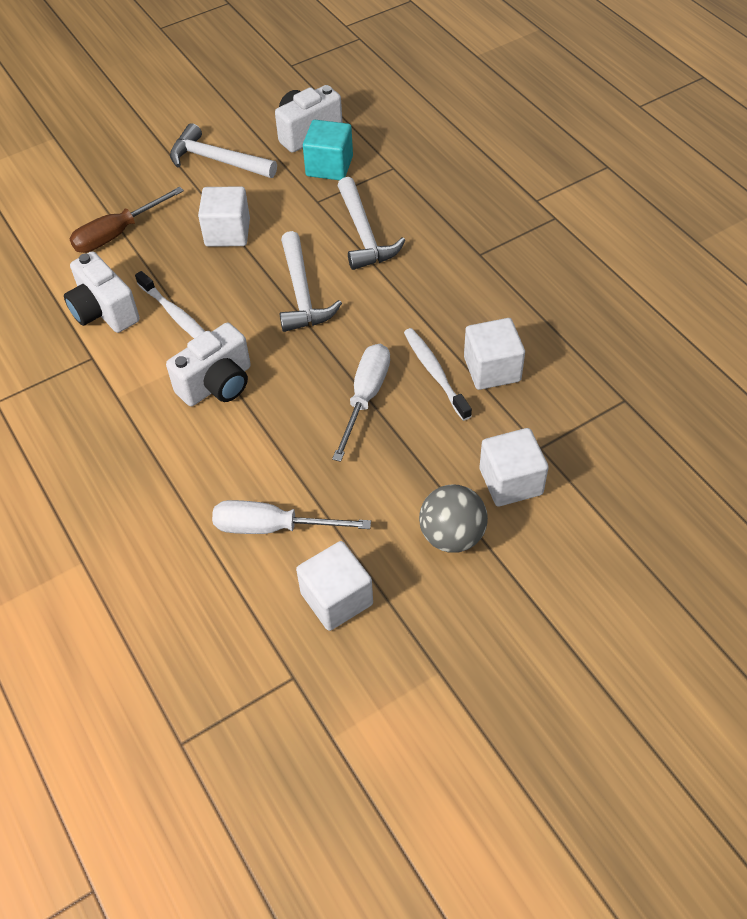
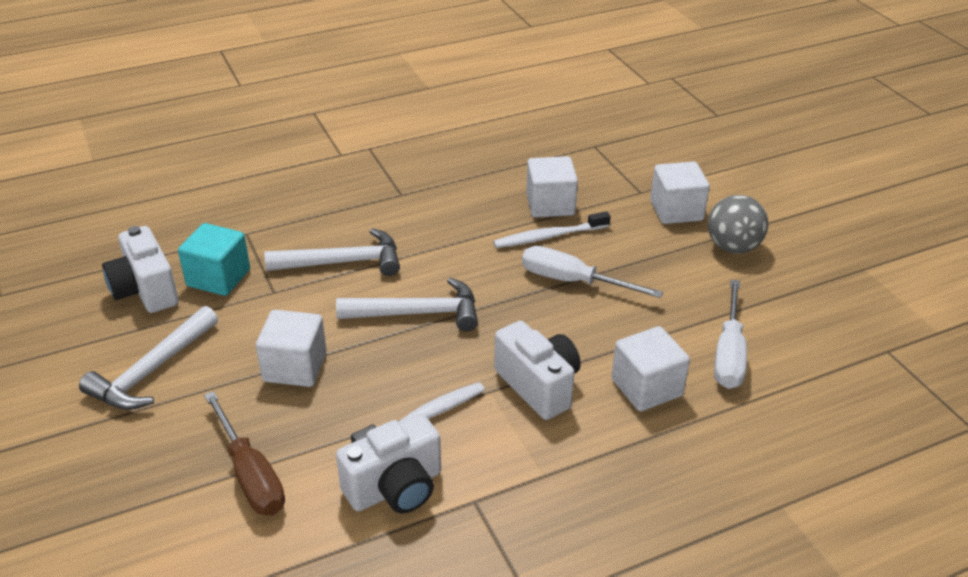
camera: 85 degrees left, 15 degrees down
white cube [296,541,373,631] -> white cube moved to [611,326,690,411]

